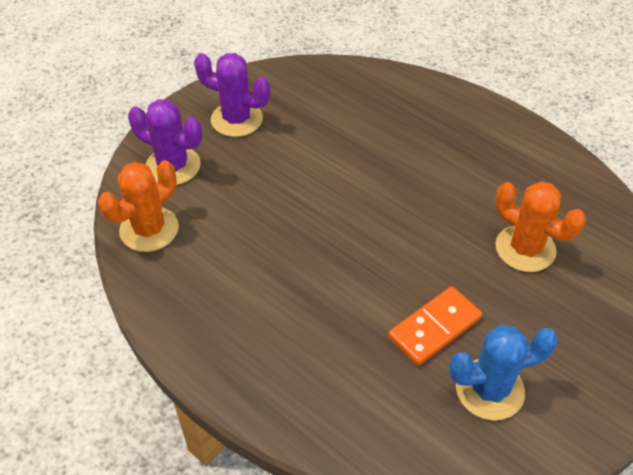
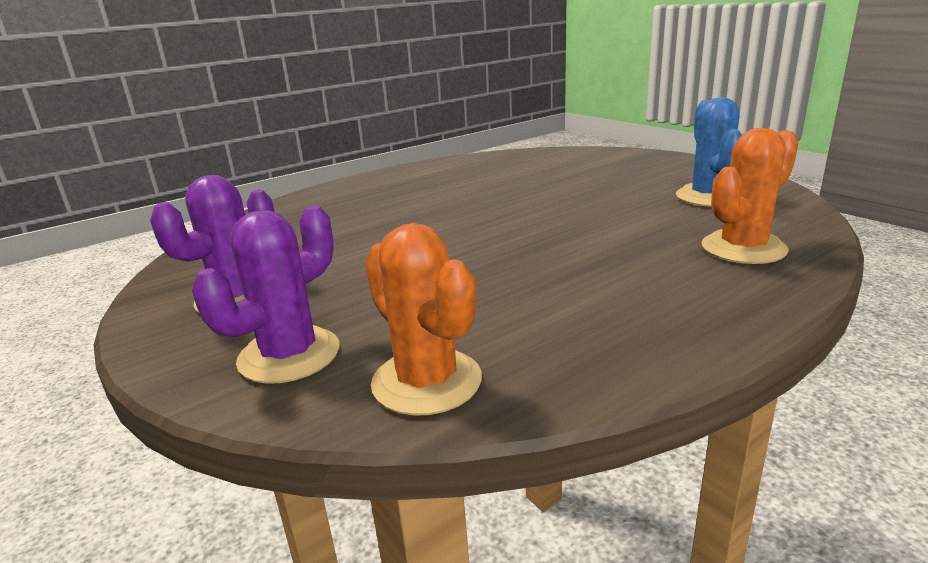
camera: 75 degrees left, 25 degrees down
orange domino [388,286,482,366] -> none
orange cactus [495,181,586,272] -> orange cactus moved to [702,128,798,264]

